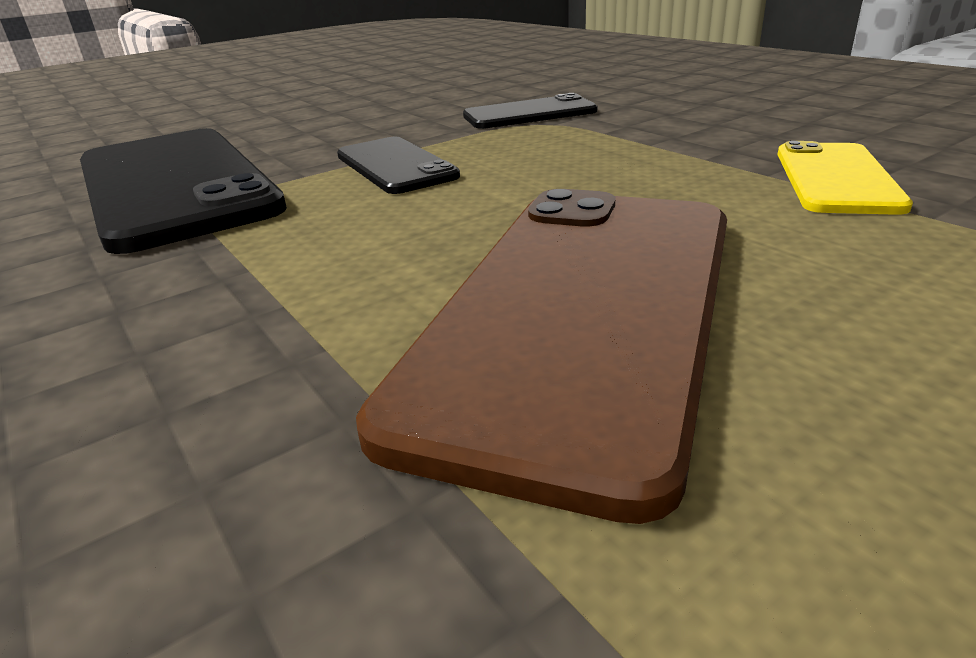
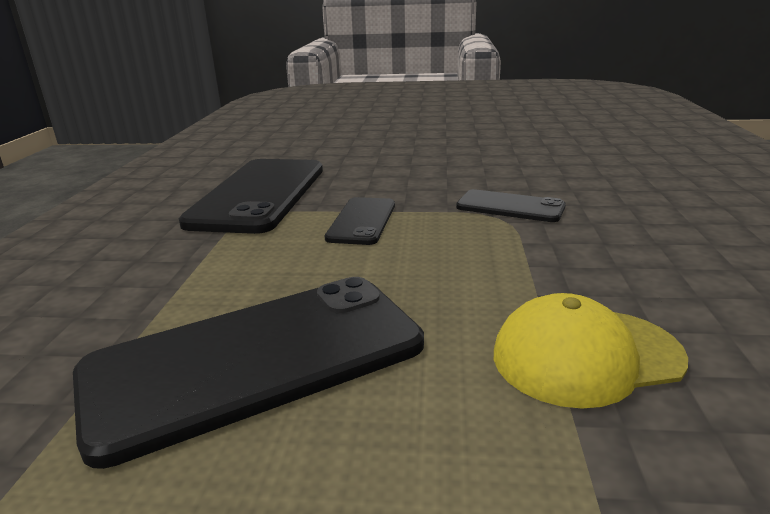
camera: 40 degrees right, 5 degrees down
brown phone [356,189,727,524] -> black phone [73,277,424,469]
yellow phone [777,141,913,215] -> yellow cap [494,293,688,408]

